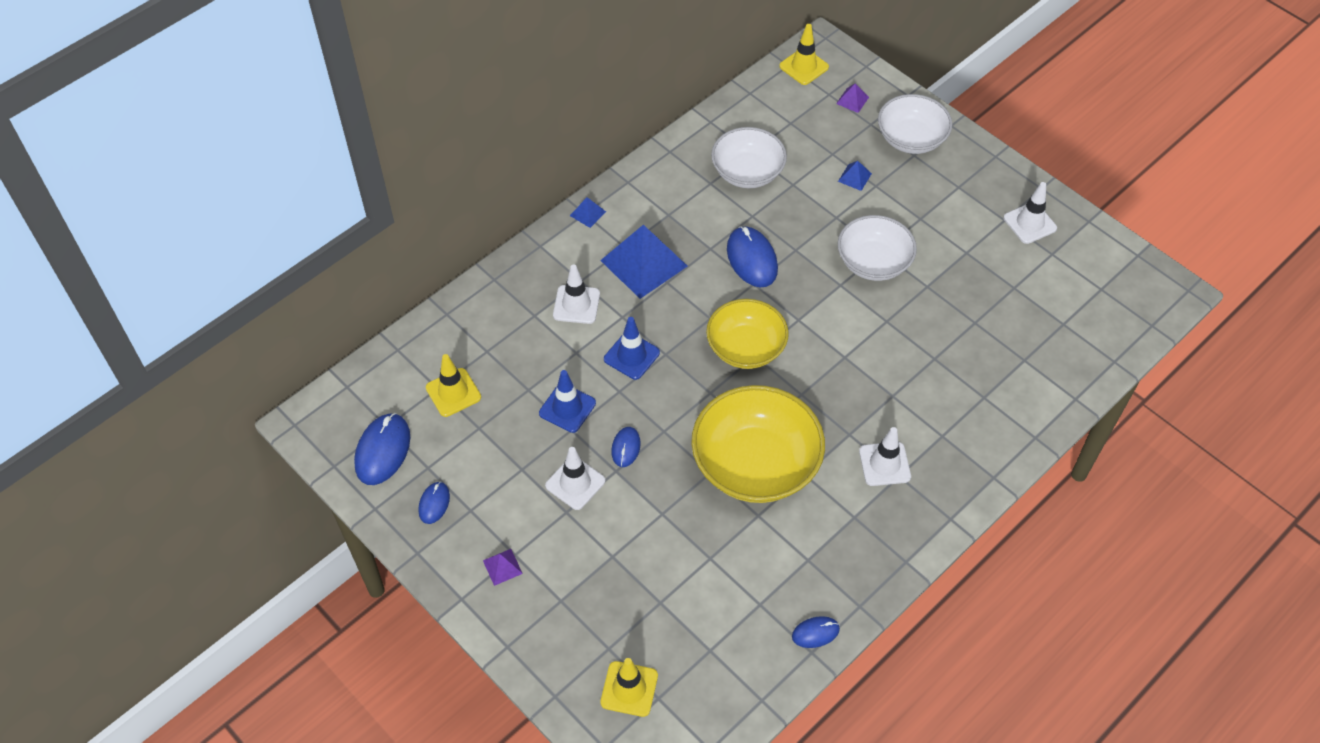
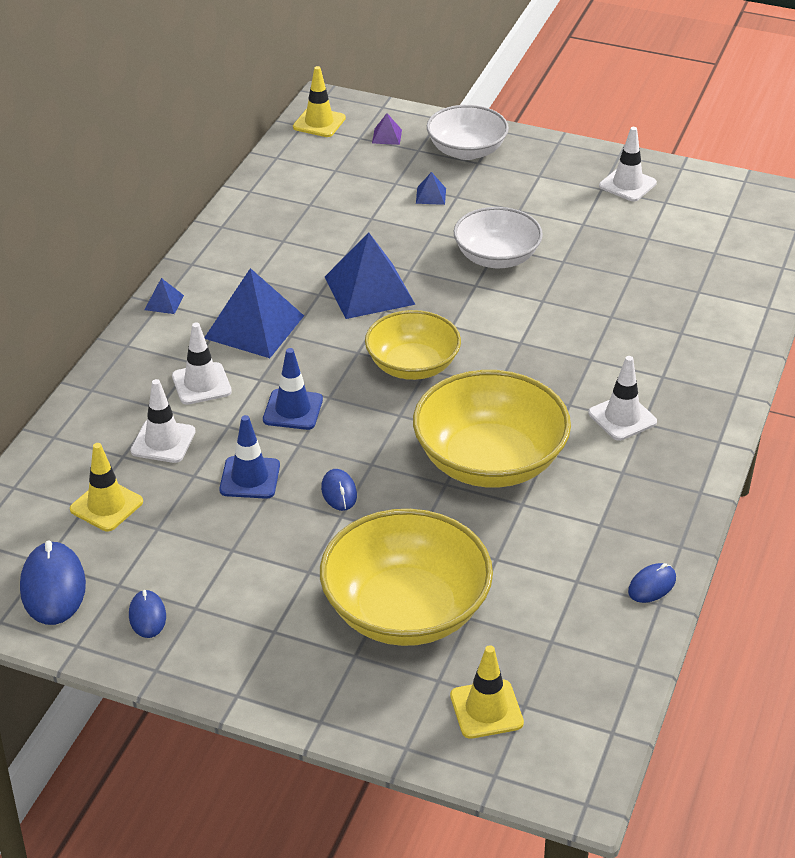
camera: 25 degrees left, 15 degrees down
purple pyramid [483,549,523,586] -> none
white traffic cone [545,447,605,510] -> white traffic cone moved to [131,379,196,463]
white bowl [711,127,787,188] -> none
blue mouse [727,226,778,287] -> blue pyramid [325,232,416,319]
none -> yellow bowl [320,509,493,646]

